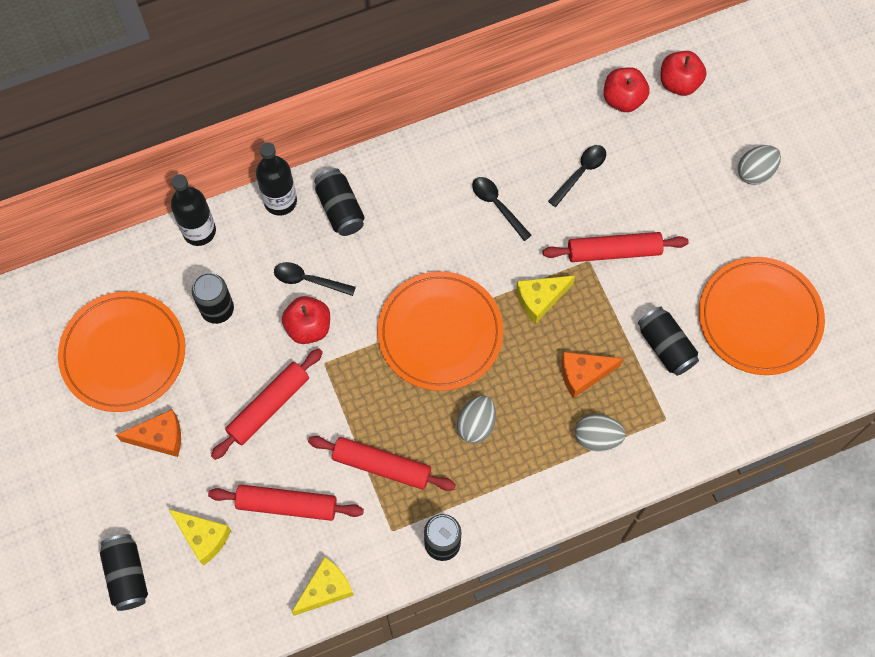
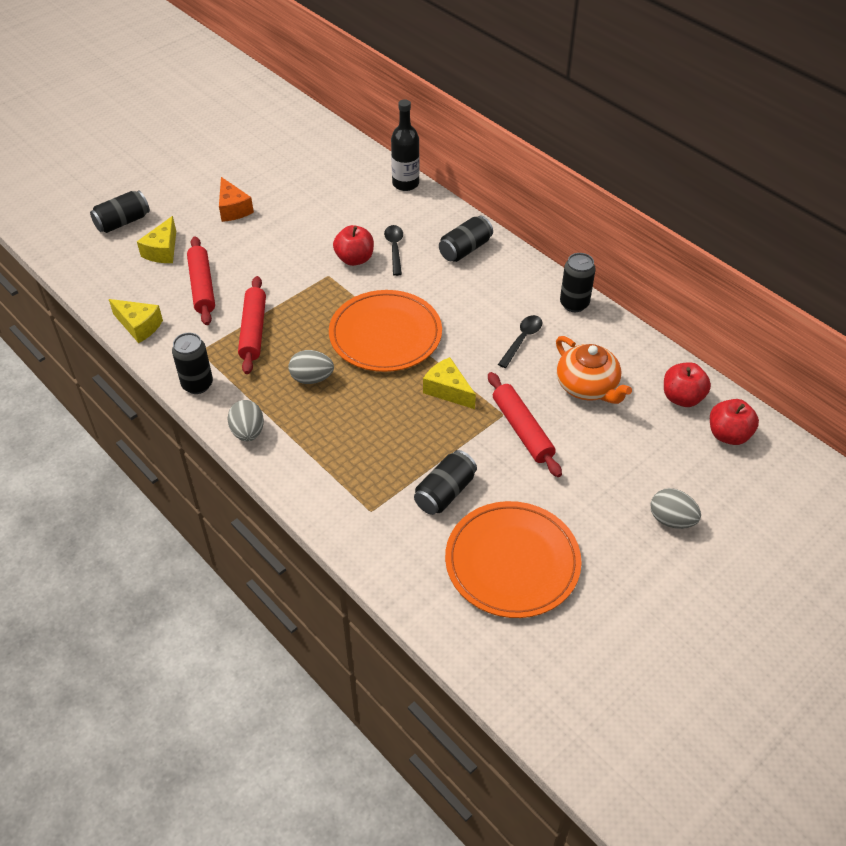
camera: 70 degrees right, 20 degrees down
orange plate [58,291,185,412] -> none
black can [192,273,234,324] -> black can moved to [560,253,596,312]
red rolling pin [211,349,323,460] -> none
black bottle [256,142,297,216] -> none
black spoon [548,145,606,207] -> orange teapot [556,336,632,404]
orange cheese [561,352,623,398] -> none
grey egg [575,414,626,452] -> grey egg moved to [227,400,264,441]

